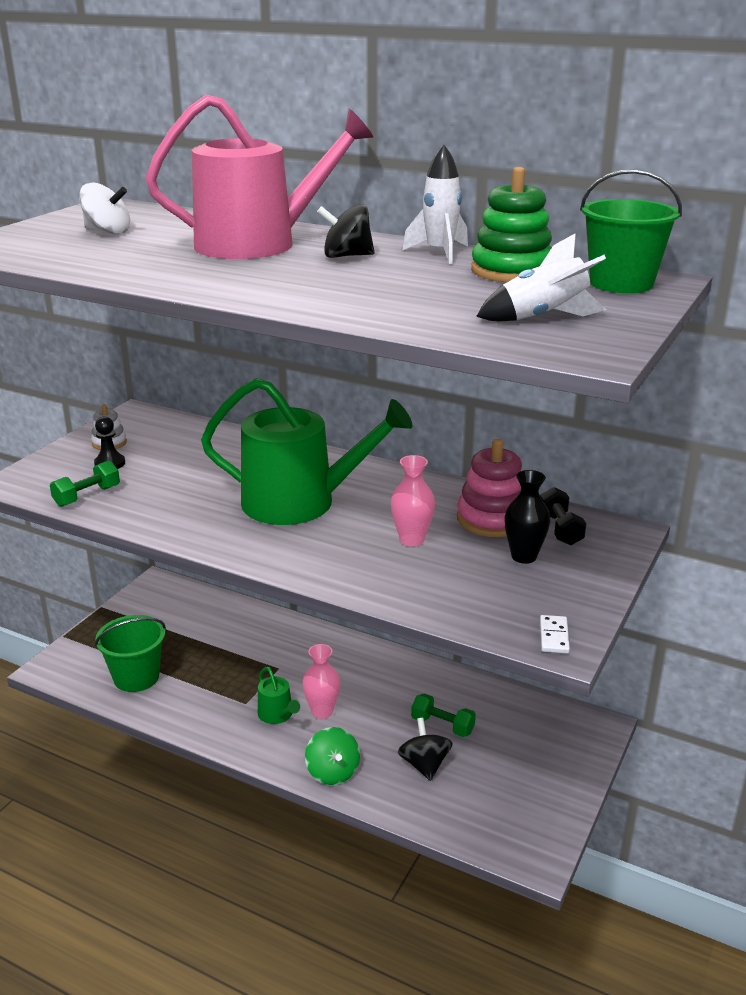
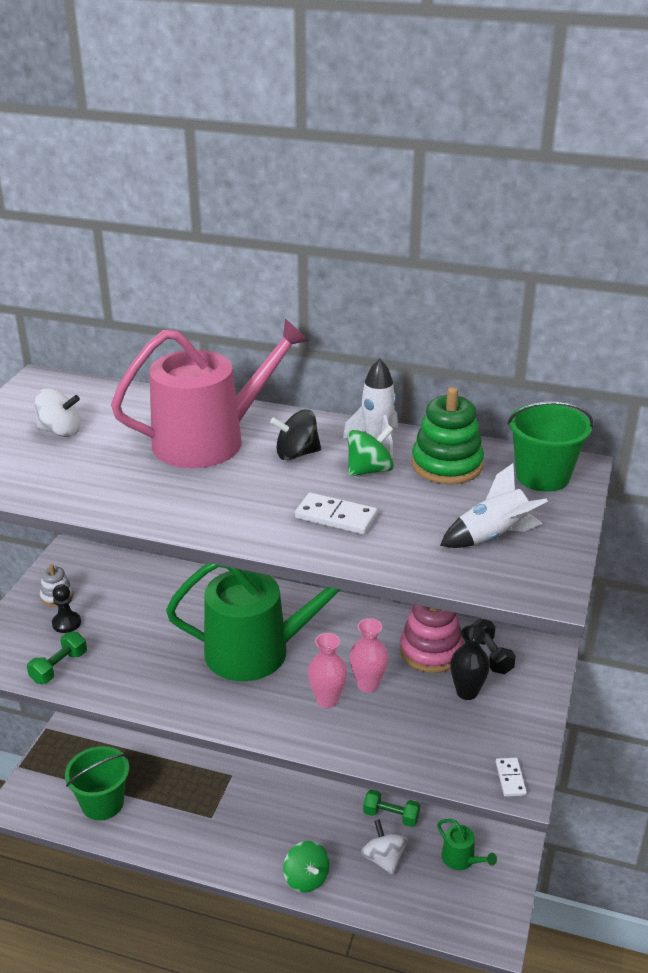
camera: 10 degrees left, 5 degrees up
green watering can [258,667,300,724] -> green watering can moved to [437,819,497,870]
pink vase [302,644,340,719] -> pink vase moved to [308,633,347,708]
black spinning top [398,718,453,781] -> white spinning top [361,820,408,875]
none -> white domino [295,493,377,534]
none -> green spinning top [348,425,394,476]

